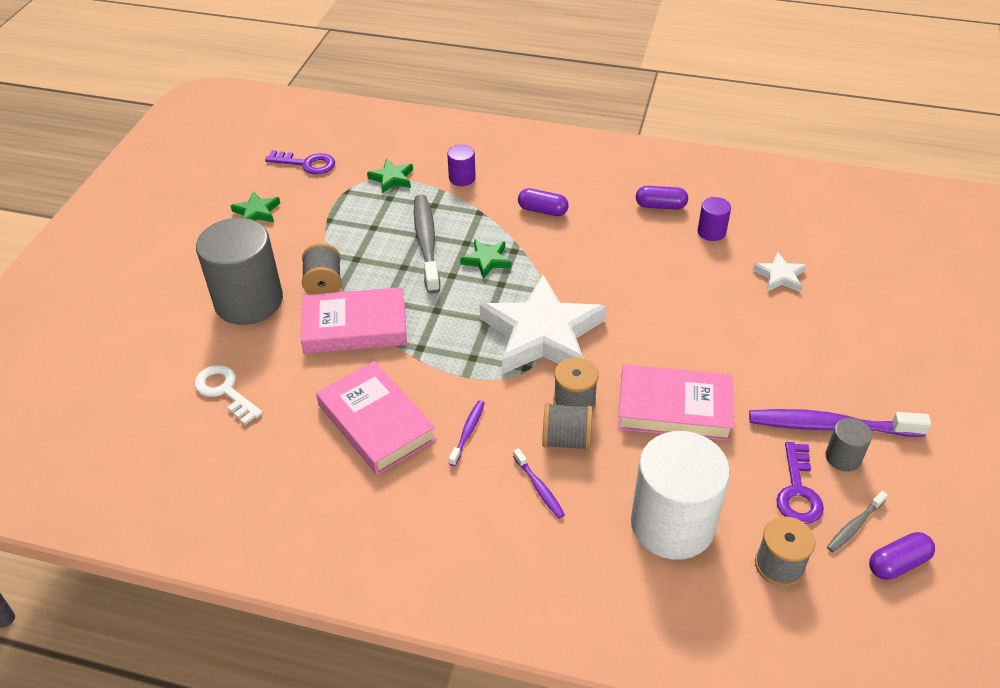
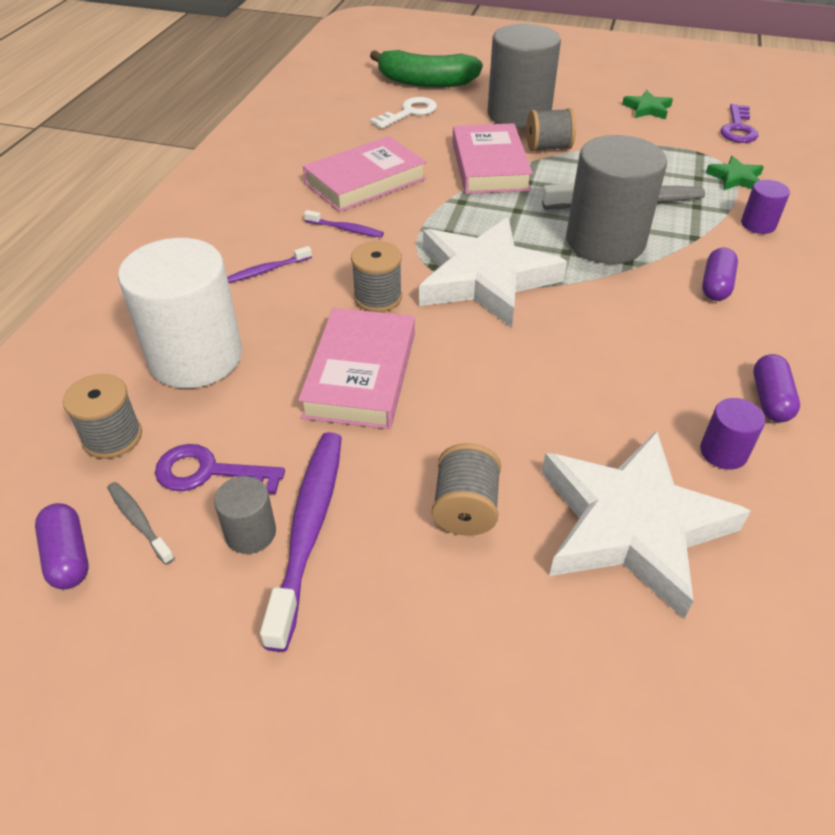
camera: 90 degrees right, 0 degrees up
green star [460,239,512,279] -> grey cylinder [566,135,667,264]
grey spool [542,403,593,451] -> grey spool moved to [432,443,501,536]
white star [753,252,807,292] -> white star [542,430,750,619], size x2.31
none -> green banana [370,50,483,88]

